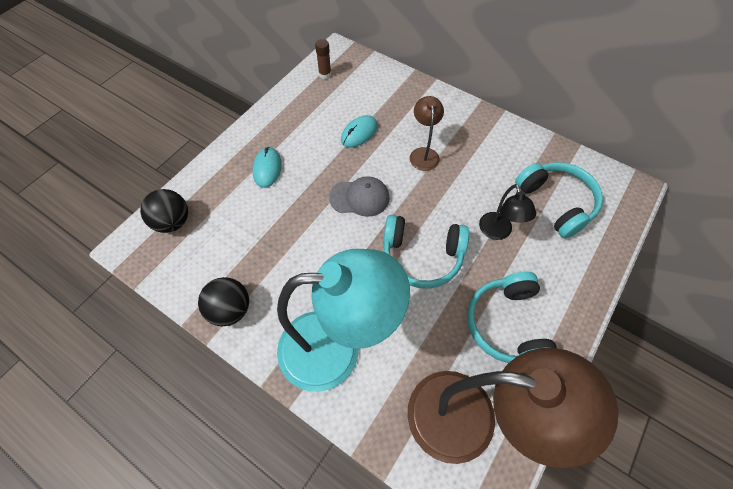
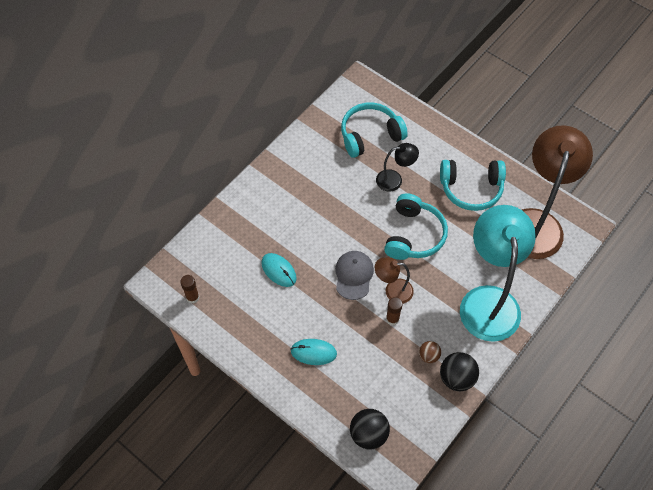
camera: 85 degrees left, 0 degrees up
brown lamp [410,96,444,171] -> brown lamp moved to [375,257,414,304]
none -> brown glue stick [386,297,403,325]
none -> brown ball [419,341,441,363]

